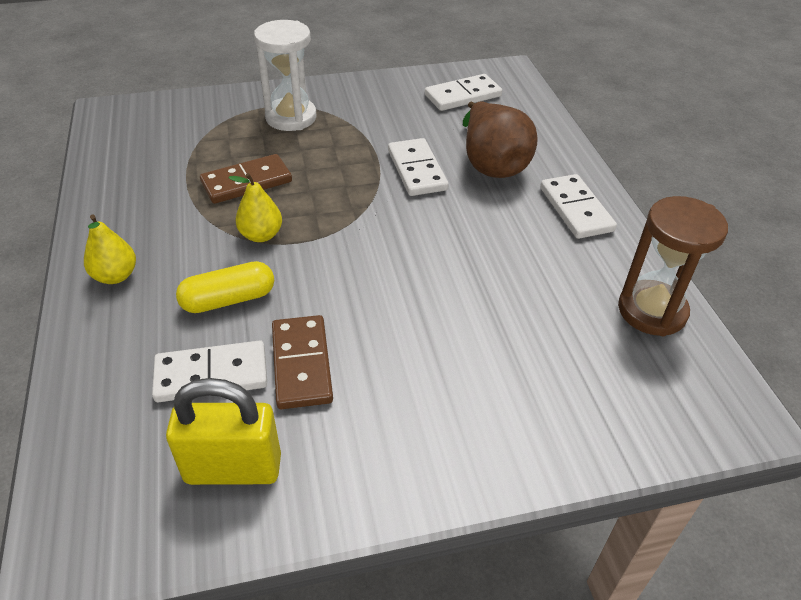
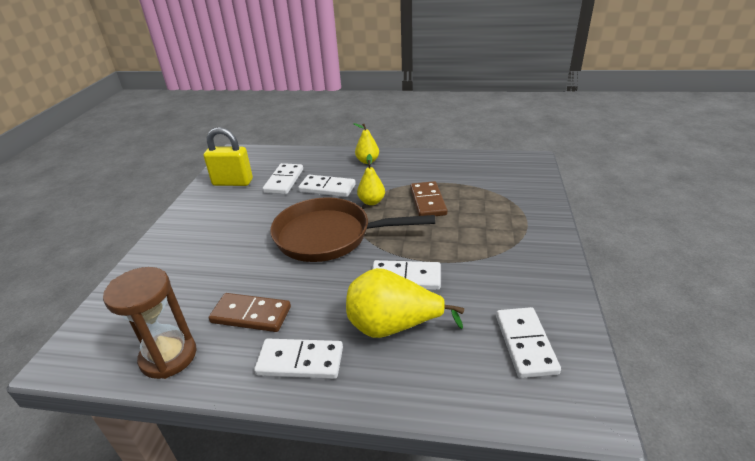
camera: 115 degrees right, 10 degrees down
yellow padlock [166,378,281,485] -> yellow padlock turned 75 degrees clockwise [204,127,253,186]
yellow capsule [176,261,274,313] -> white domino [298,175,356,197]
white hourglass [254,20,317,131] -> none
brown domino [272,315,333,409] -> brown domino moved to [209,293,291,332]
brown pear [463,101,538,178] -> yellow pear [346,268,464,338]
none -> brown pan [270,197,435,262]

